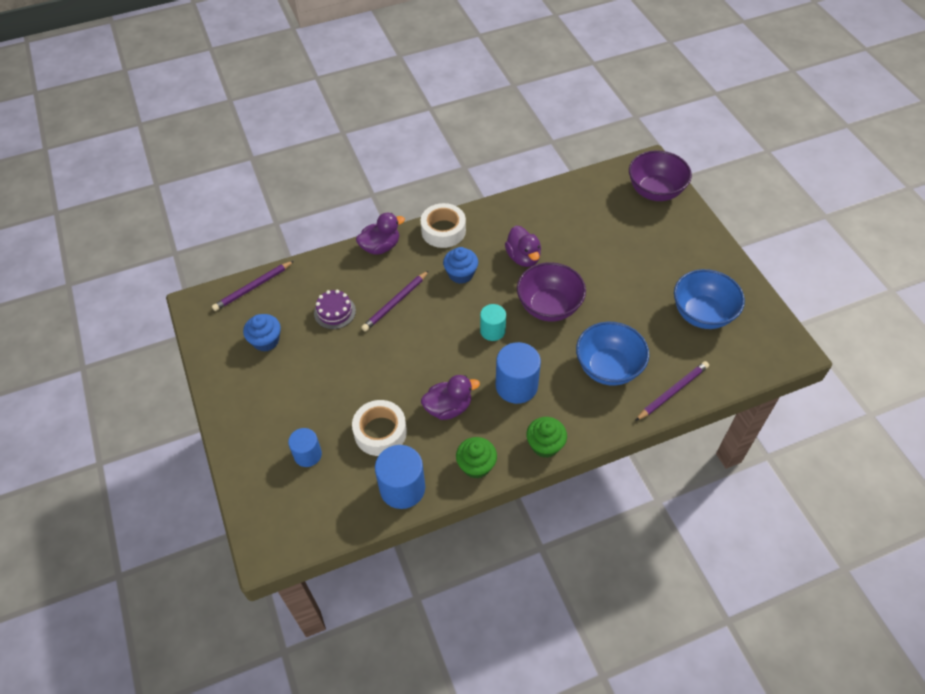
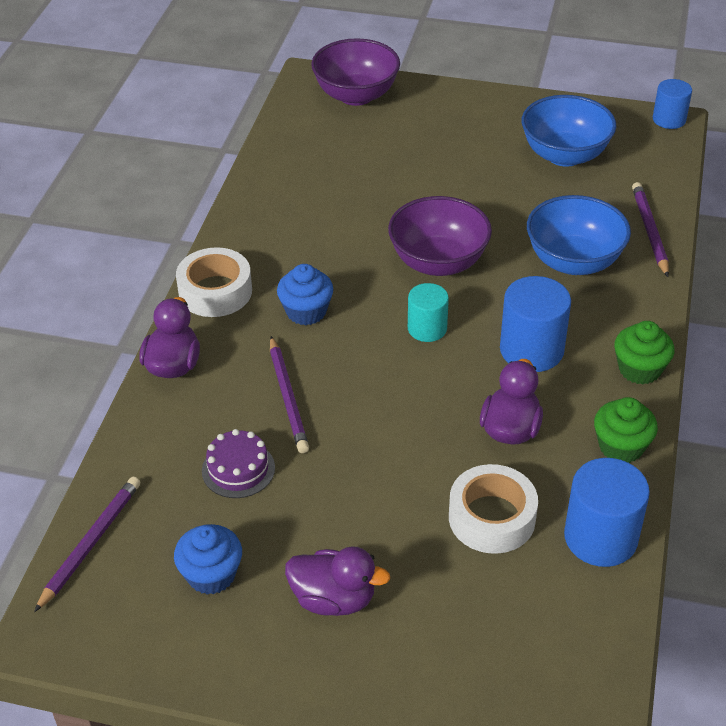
camera: 55 degrees left, 10 degrees down
purple pencil [212,261,294,311] -> purple pencil turned 150 degrees counterclockwise [34,477,140,612]
blue cylinder [288,428,322,467] -> blue cylinder moved to [653,79,692,129]
purple duck [505,226,541,267] -> purple duck moved to [285,546,390,616]

